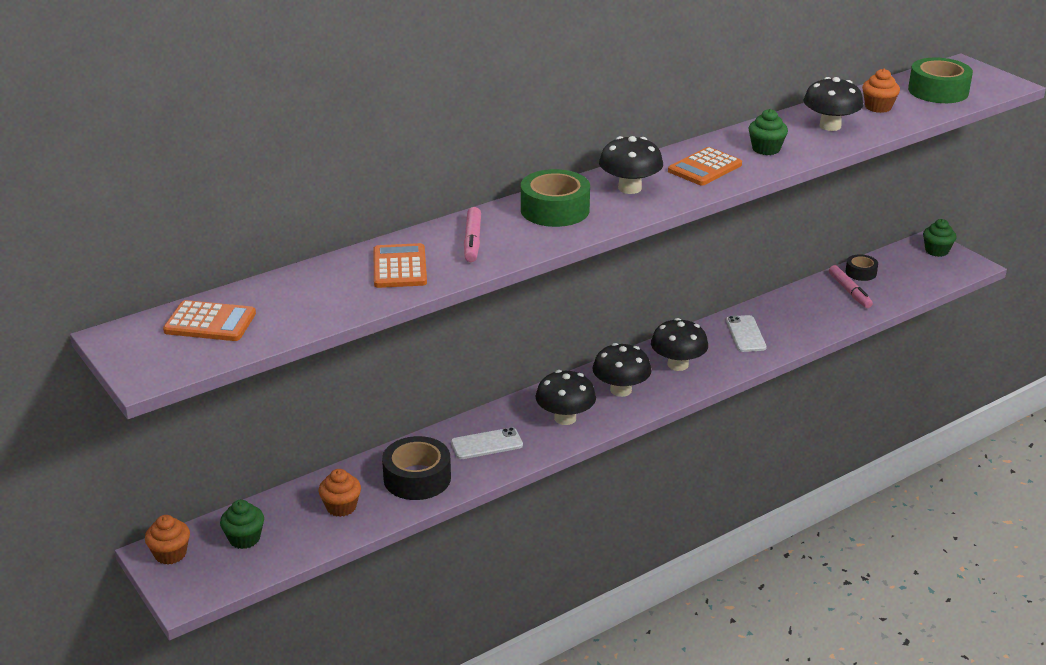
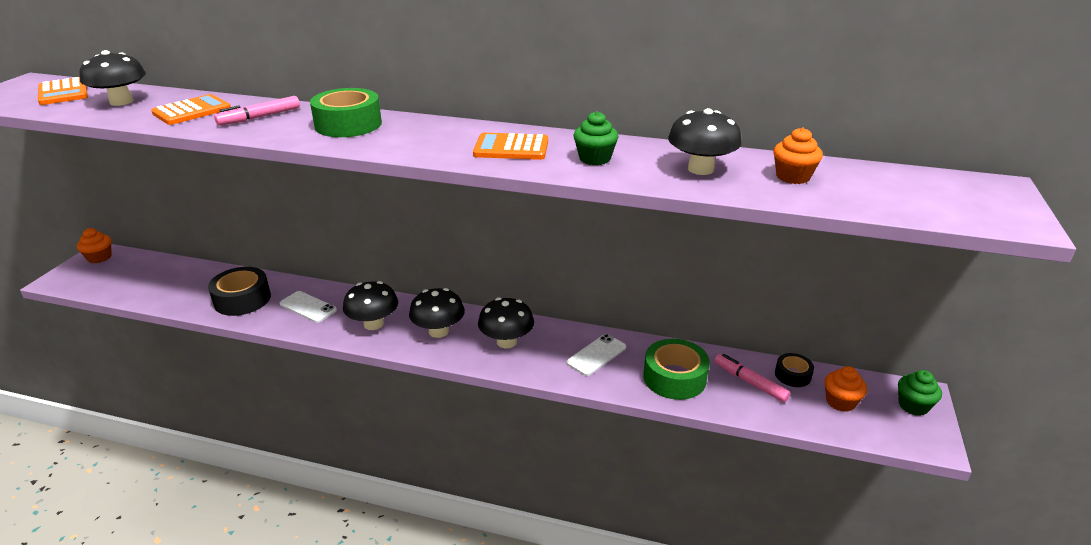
camera: 50 degrees right, 0 degrees up
green cupcake [220,500,264,549] -> none
orange cupcake [319,469,361,517] -> orange cupcake moved to [825,366,867,412]
black mushroom [599,136,663,194] -> black mushroom moved to [79,50,146,106]
pink marker [829,265,873,308] -> pink marker turned 105 degrees clockwise [715,354,790,402]
green tape [908,58,973,103] -> green tape moved to [643,339,710,400]

